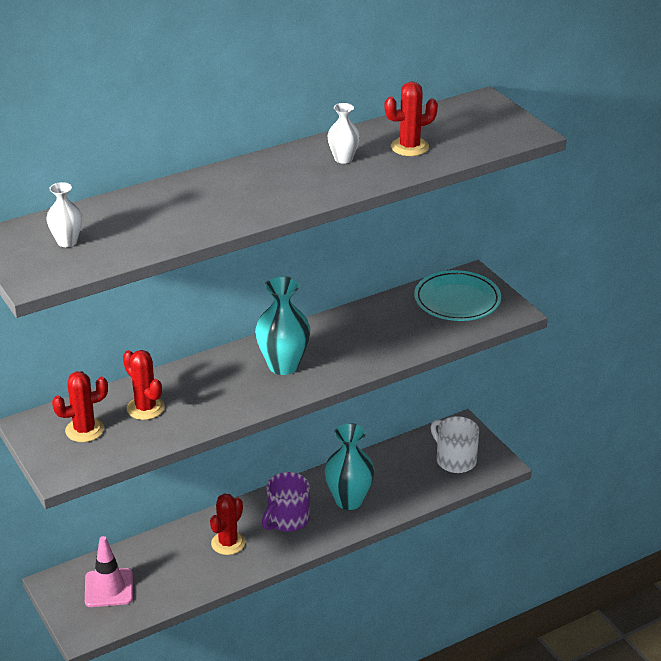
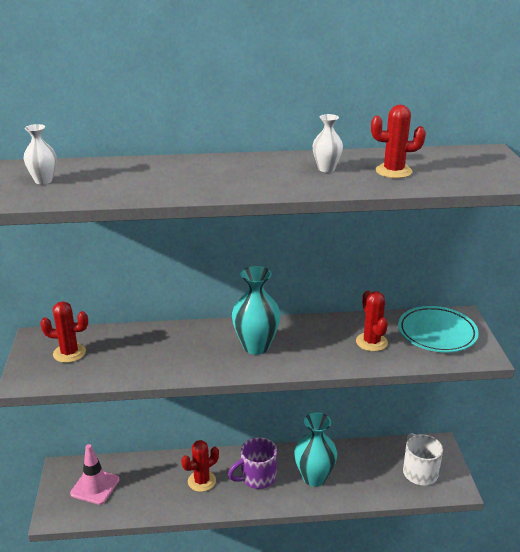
camera: 25 degrees right, 5 degrees down
red cactus [123,350,165,420] -> red cactus moved to [356,291,388,351]

